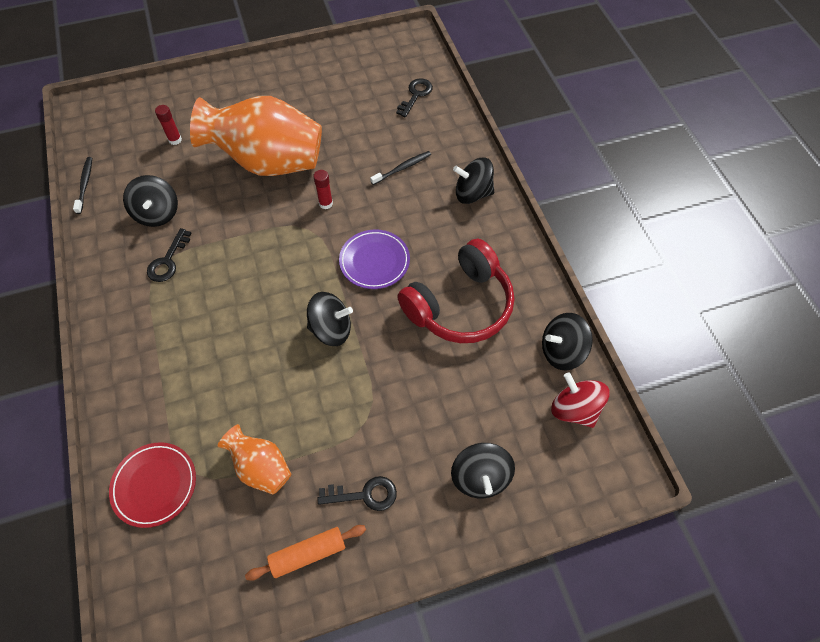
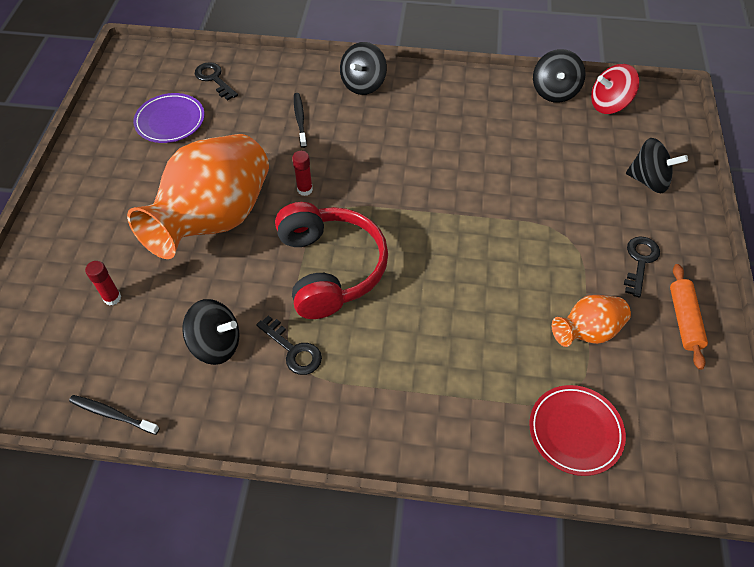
camera: 65 degrees left, 5 degrees down
black spinning top [307,292,353,346] -> none
purple plate [339,229,410,289] -> purple plate moved to [133,93,205,143]
red headphones [397,239,514,343] -> red headphones moved to [275,202,388,319]

